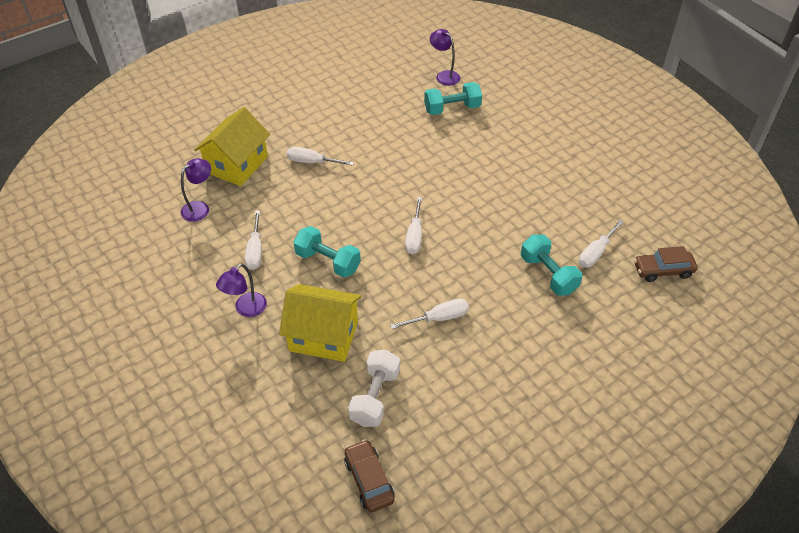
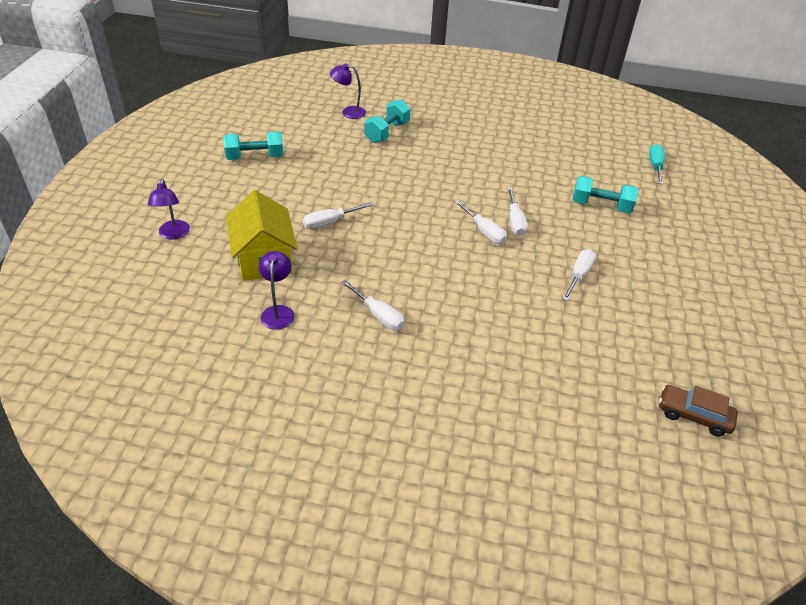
camera: 45 degrees left, 5 degrees down
purple lamp [216,263,267,317] -> purple lamp moved to [148,179,190,239]
yellow house [279,284,362,362] -> none
turquoise dumbbell [293,226,361,278] -> turquoise dumbbell moved to [223,131,284,160]
white dumbbell [348,350,400,427] -> none
white screwdriver [579,220,624,268] -> white screwdriver moved to [507,188,527,236]
brown car [634,246,698,282] -> turquoise screwdriver [649,144,665,184]

